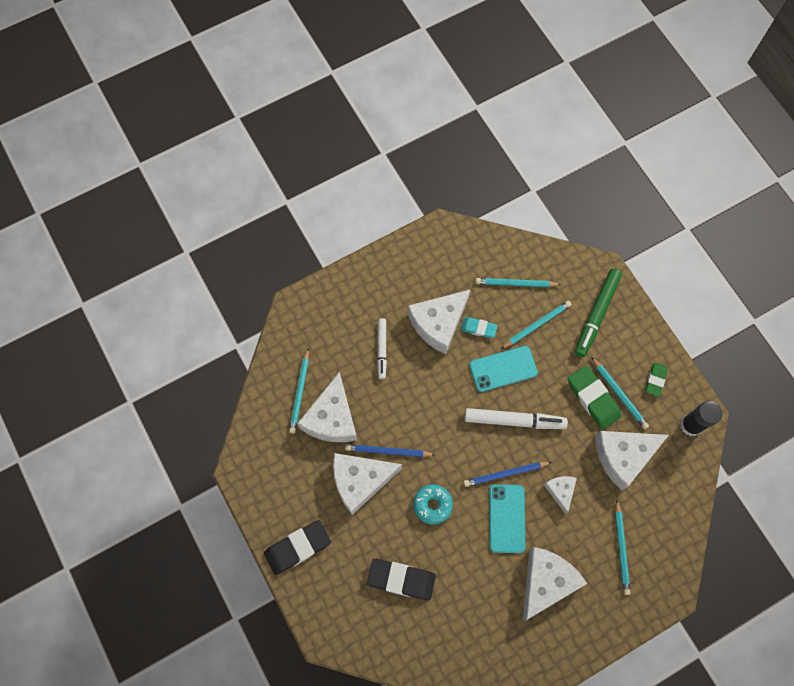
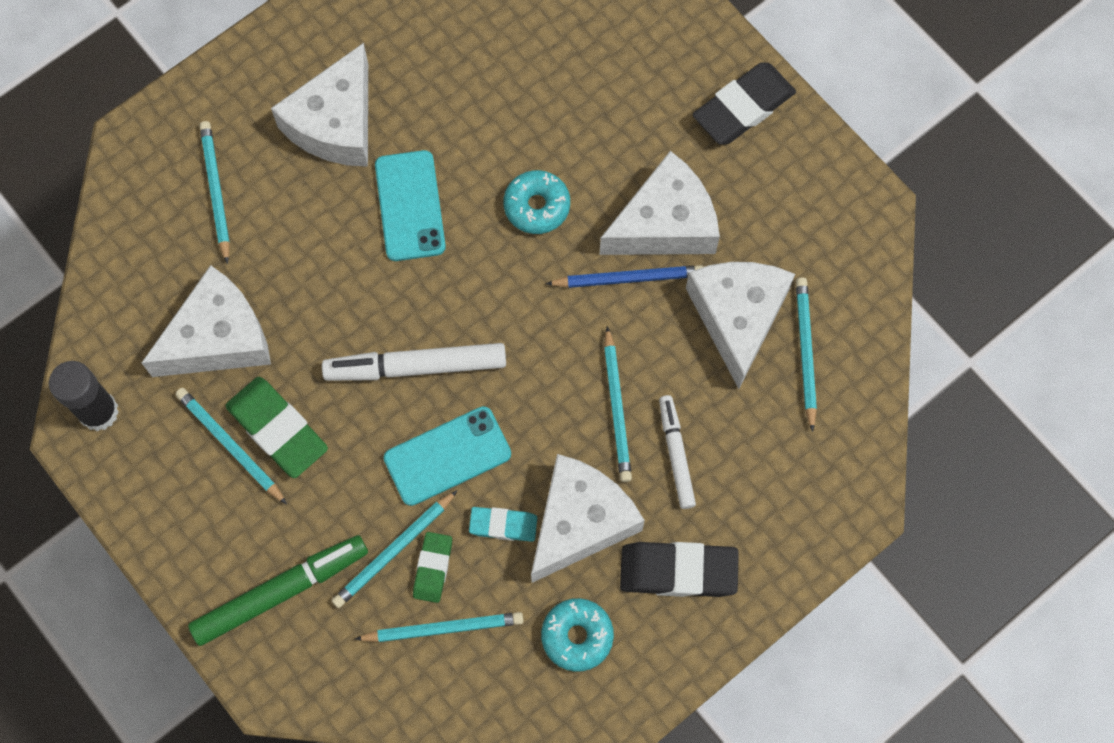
camera: 170 degrees right, 0 degrees up
black eraser [367,559,436,600] -> black eraser moved to [620,542,739,597]
blue pencil [464,462,552,487] -> none
white cheese [544,476,577,514] -> none
green marker [575,269,622,357] -> green marker turned 45 degrees clockwise [188,535,368,646]
green eraser [645,362,668,397] -> green eraser moved to [413,532,452,603]
none -> turquoise donut [541,598,614,672]
none -> turquoise pencil [604,326,632,482]

